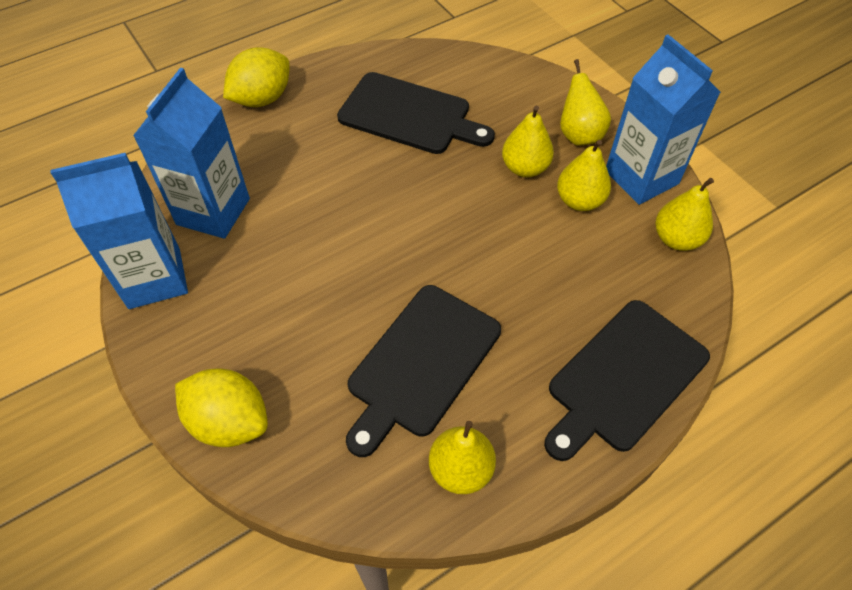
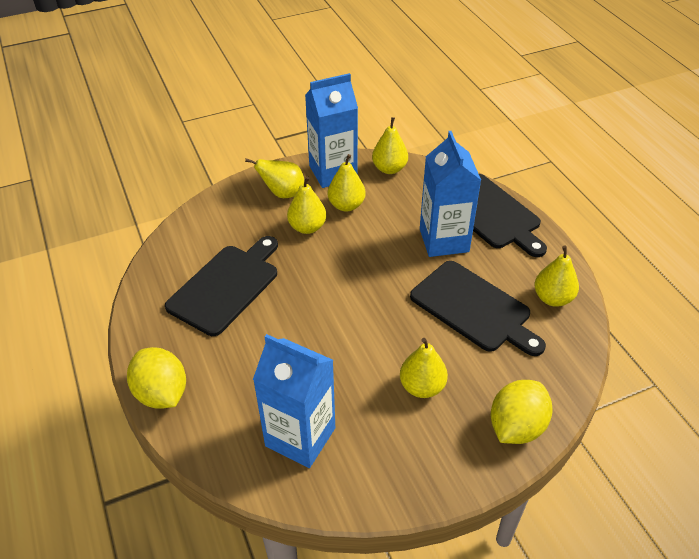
camera: 80 degrees left, 10 degrees down
blue carton [50,153,188,309] -> blue carton moved to [420,131,481,257]
none -> yellow pear [400,338,448,398]

